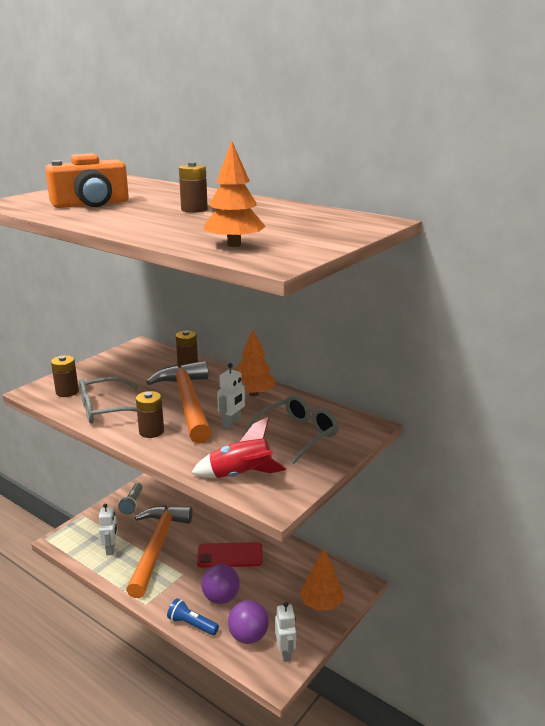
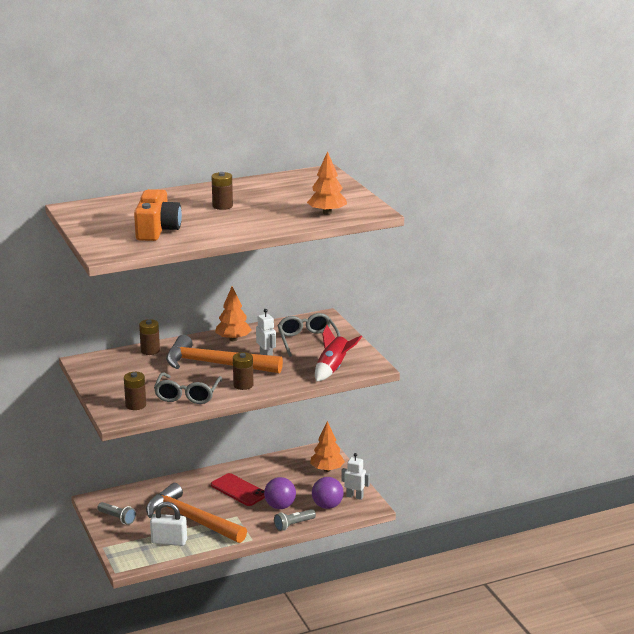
camera: 60 degrees left, 0 degrees up
white robot [99,504,118,555] -> white padlock [150,502,187,546]
blue flashlight [167,598,219,636] -> grey flashlight [274,509,316,531]
red phone [197,542,263,568] -> red phone turned 75 degrees counterclockwise [211,473,265,506]

